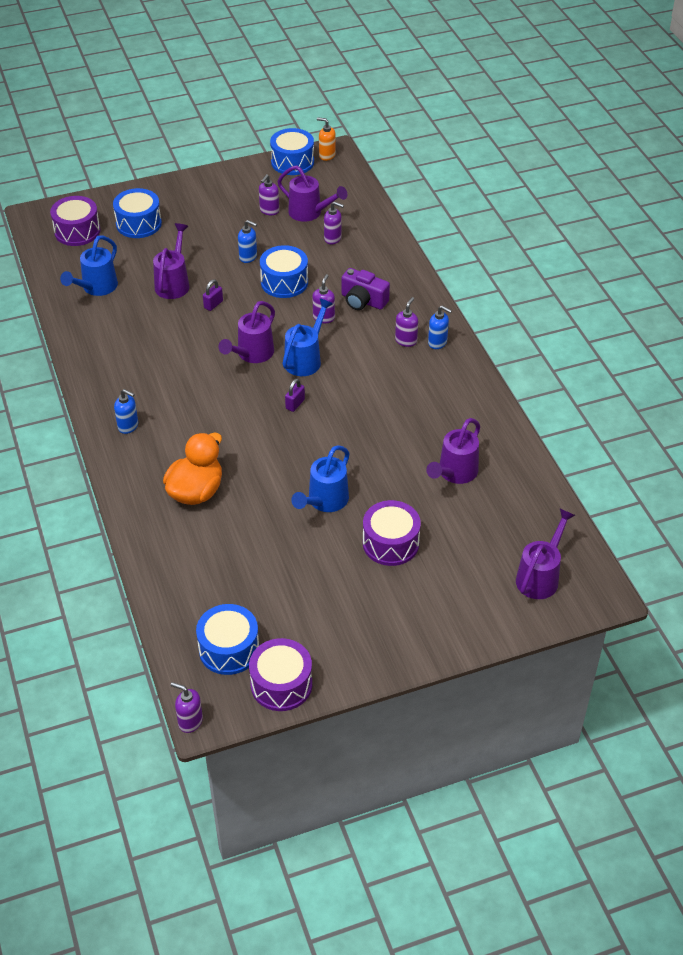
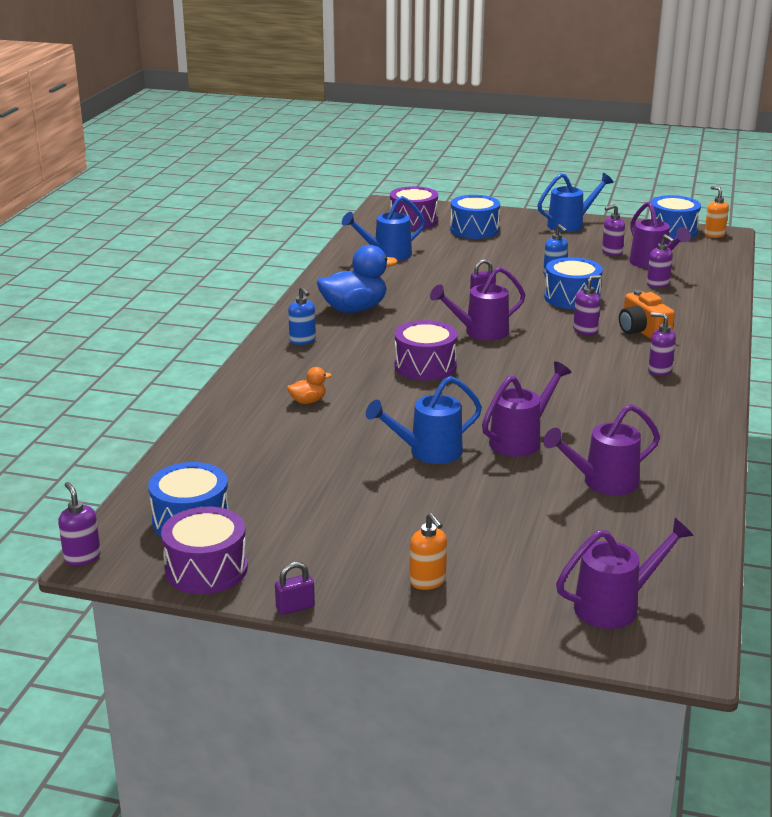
camera: 35 degrees right, 20 degrees down
purple watering can [153,223,190,299] -> purple watering can moved to [482,361,571,457]
orange duck [163,432,222,505] -> orange duck [287,367,332,404], size x0.47
blue watering can [283,298,333,376] -> blue watering can moved to [537,173,614,232]
purple padlock [285,378,305,412] -> purple padlock moved to [275,561,315,615]
purple camera [341,268,390,310] -> orange camera [619,290,675,339]
purple drum [363,500,421,566] -> purple drum moved to [395,320,458,381]
purple soap dispenser [395,297,418,347] -> purple soap dispenser turned 120 degrees counterclockwise [648,312,676,376]
blue soap dispenser [428,306,452,349] -> none
none -> blue duck [317,245,398,313]
none -> orange soap dispenser [410,513,447,590]

